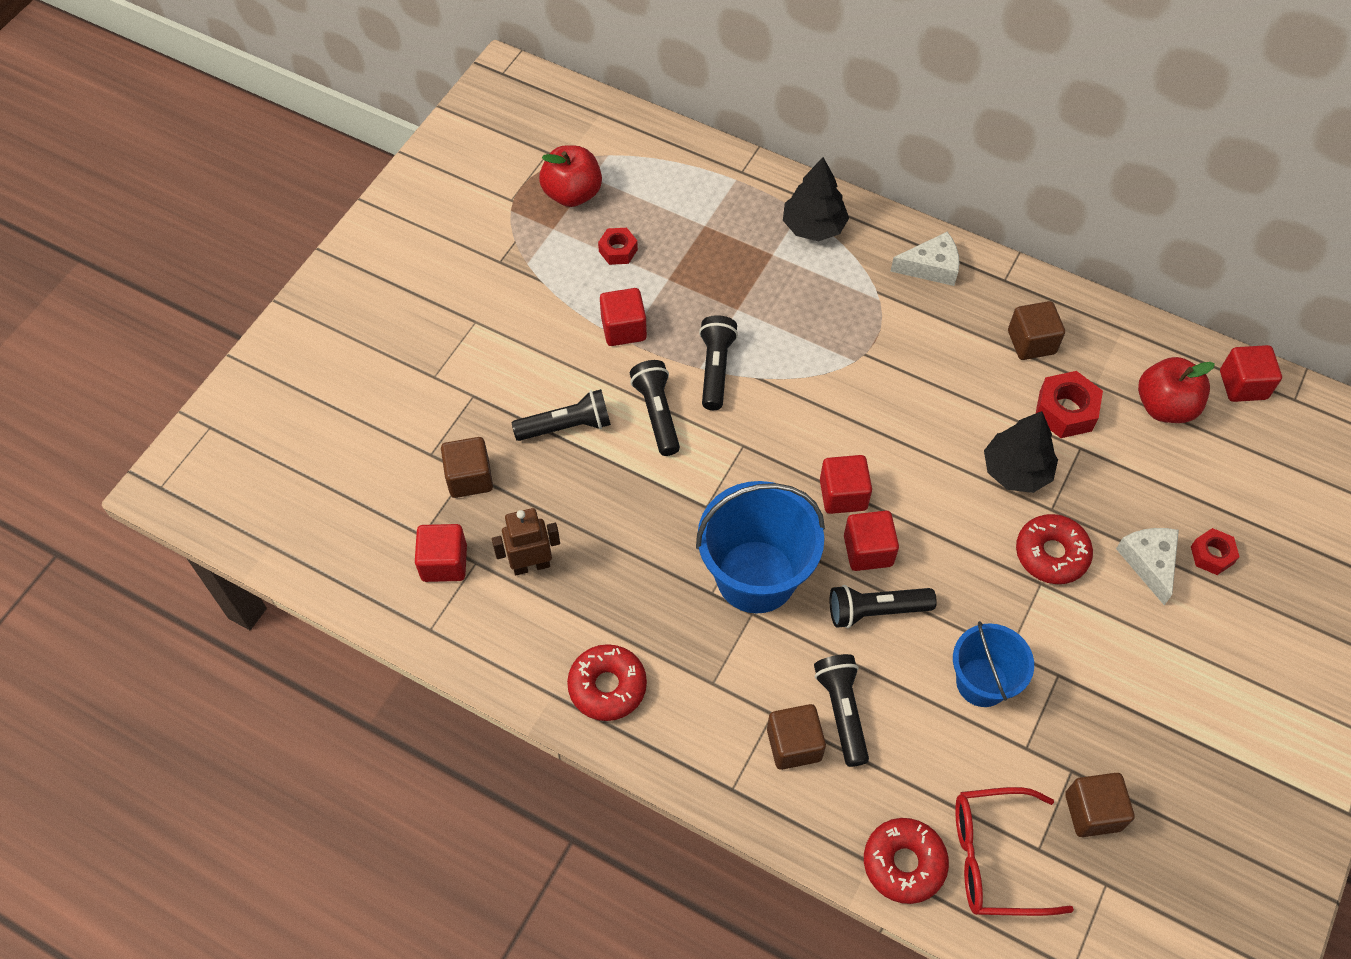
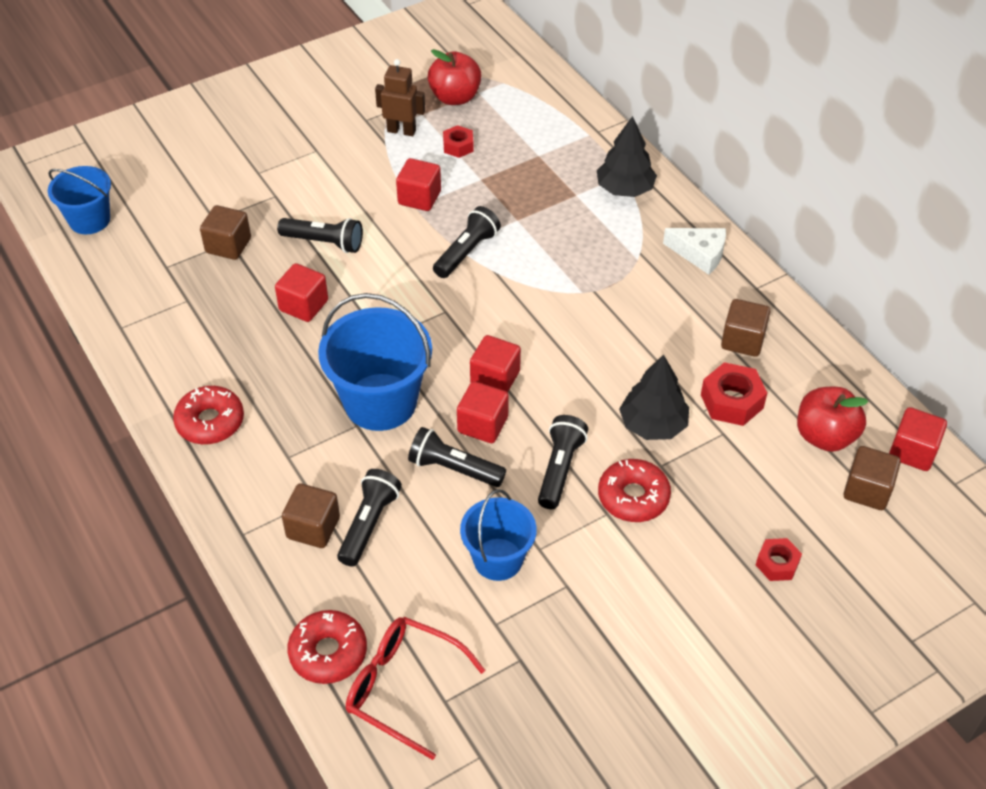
camera: 30 degrees right, 10 degrees down
red cube [415,524,467,582] -> red cube moved to [275,263,328,322]
brown robot [492,508,560,575] -> brown robot moved to [375,59,425,136]
black flashlight [630,360,680,456] -> black flashlight moved to [538,415,588,509]
brown cube [1065,773,1135,837] -> brown cube moved to [844,446,901,510]
white cheese [1116,528,1179,605] -> none
none -> blue bucket [48,166,111,234]

